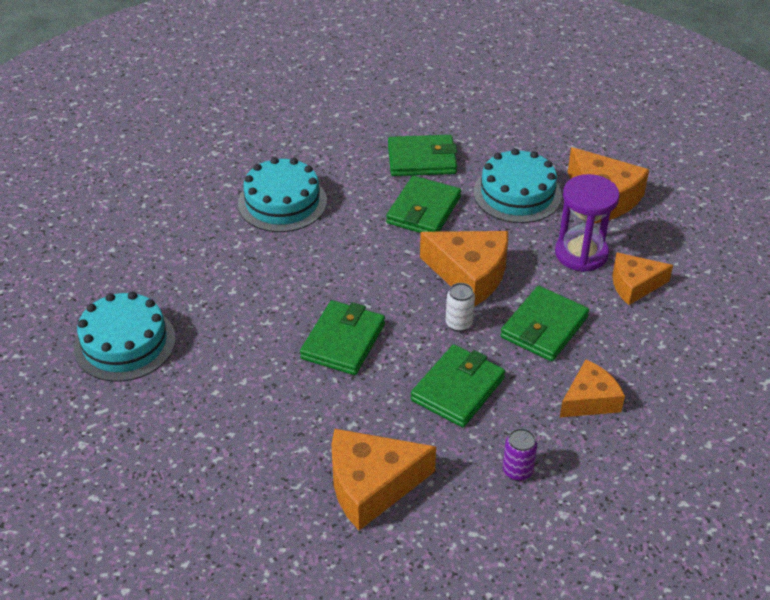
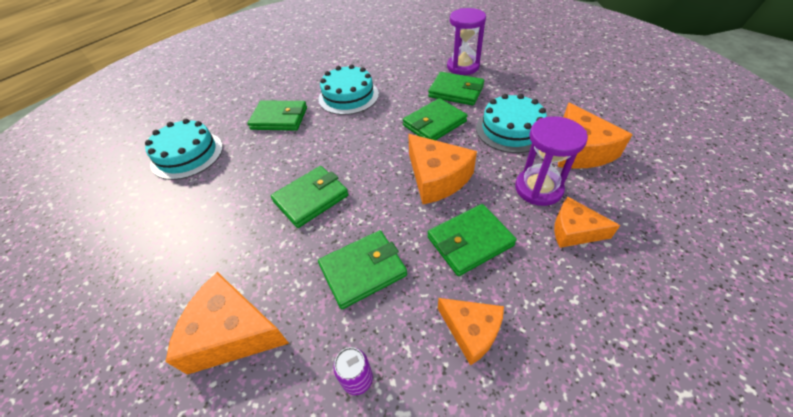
camera: 30 degrees right, 5 degrees up
white can [446,283,475,332] -> none
orange cheese [560,360,625,418] -> orange cheese turned 45 degrees clockwise [438,298,504,366]
none -> green wallet [248,100,307,131]
none -> purple hourglass [447,8,486,75]

